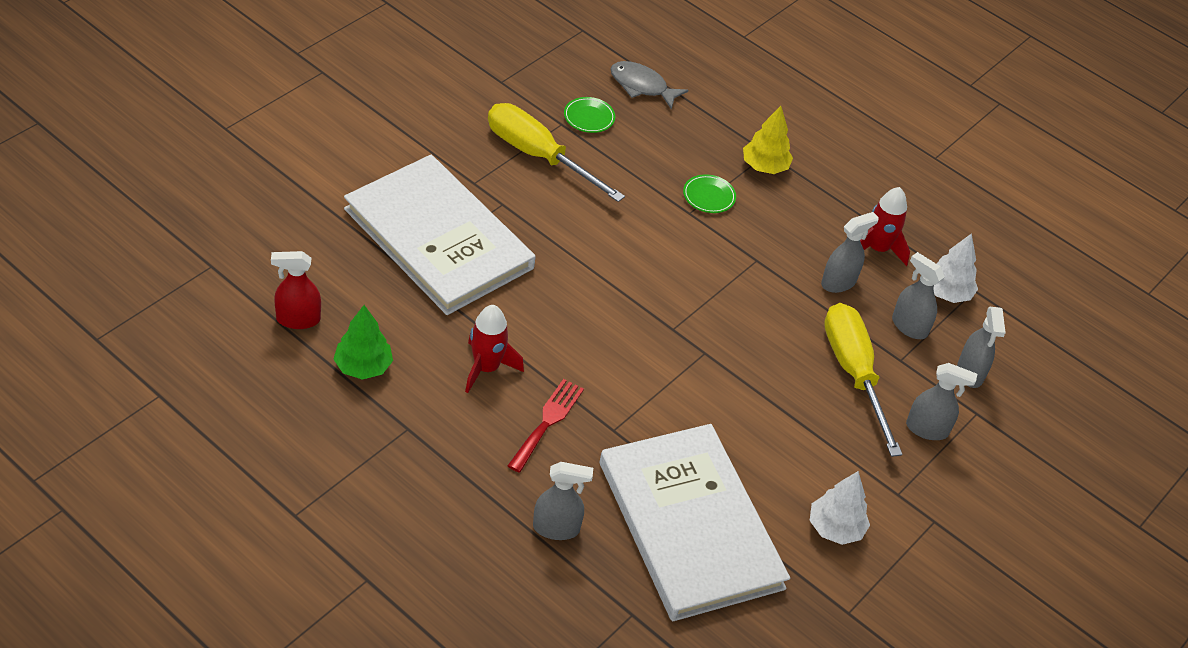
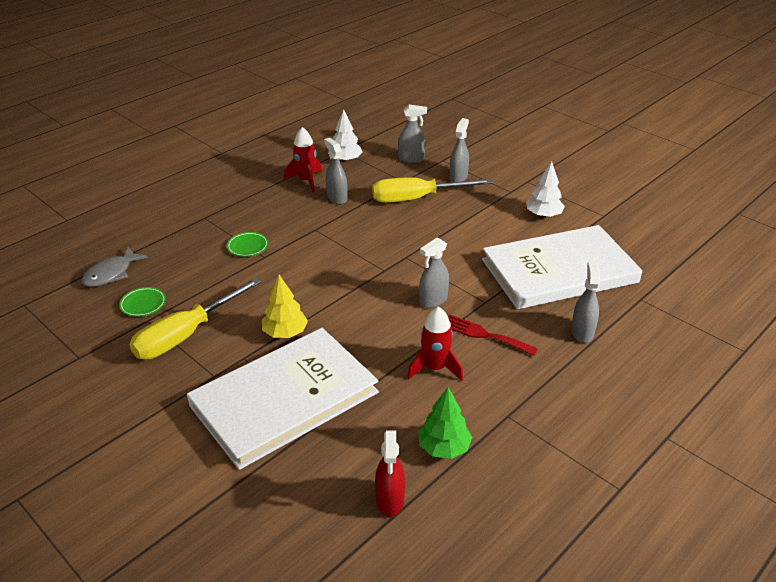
camera: 80 degrees left, 10 degrees down
yellow tree [743,106,793,174] -> yellow tree moved to [262,275,308,338]
grey spray bottle [892,252,945,339] -> grey spray bottle moved to [419,237,449,308]

